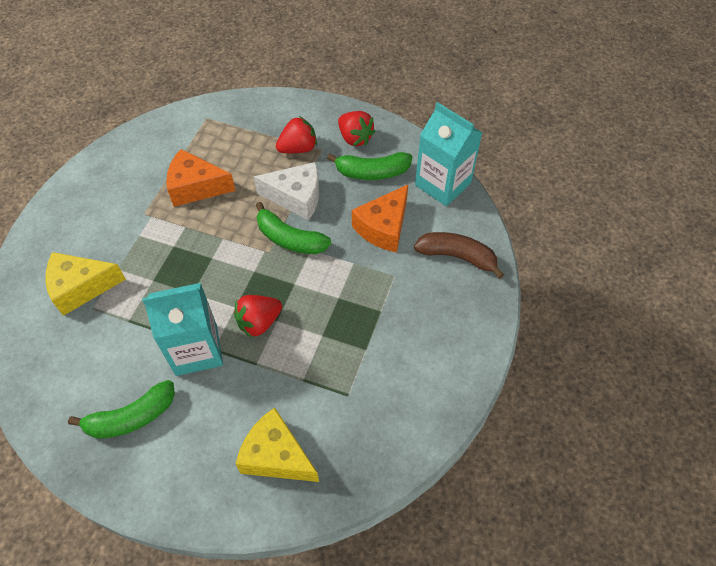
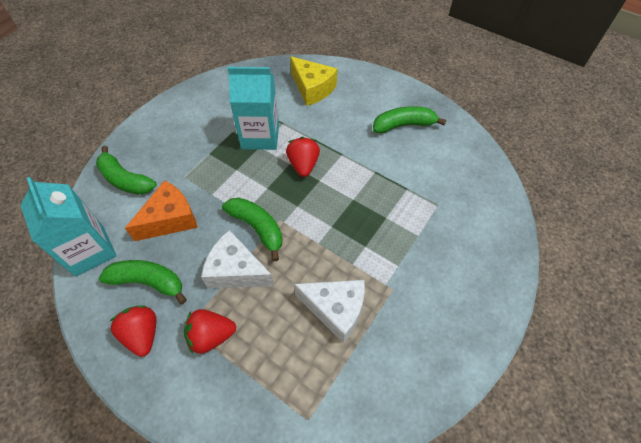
camera: 165 degrees left, 0 degrees up
yellow cheese [46,252,126,316] -> none
turquoise carton [142,283,223,376] -> turquoise carton moved to [228,67,279,150]
orange cheese [166,149,236,207] -> white cheese [294,280,365,343]
red strawberry [234,295,282,338] -> red strawberry turned 75 degrees counterclockwise [286,137,320,177]
brown banana [414,232,504,279] -> green banana [96,146,157,195]

